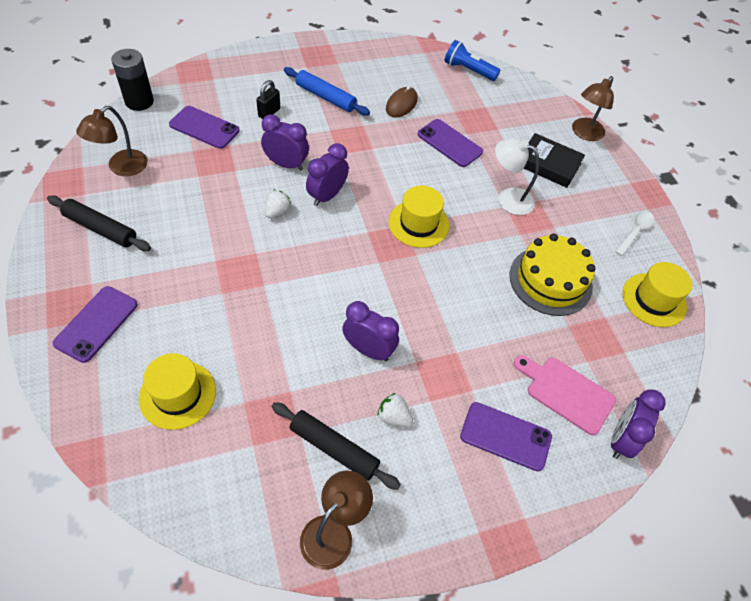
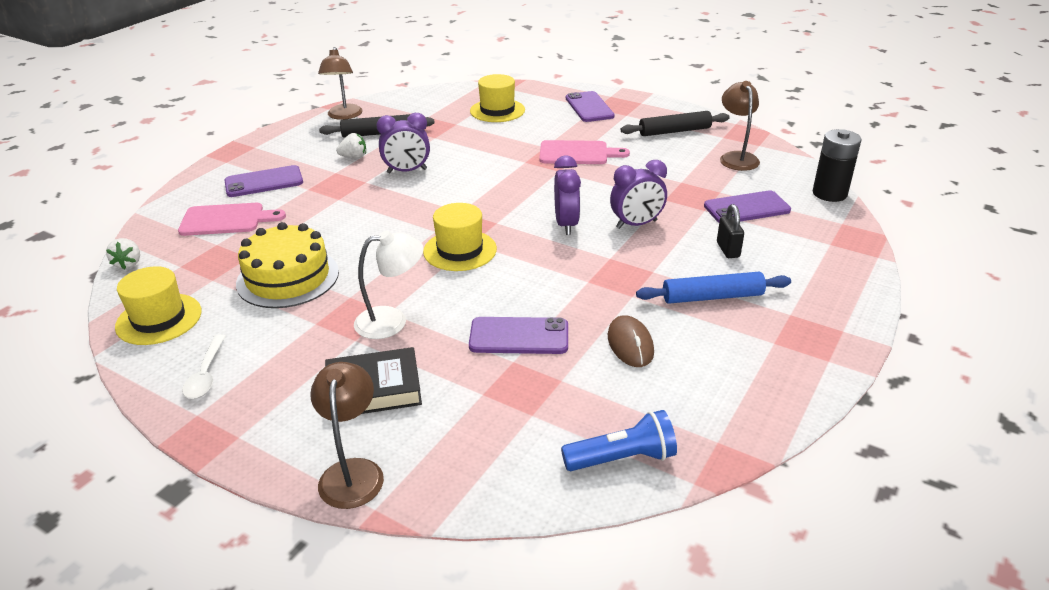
camera: 145 degrees right, 20 degrees down
white strawberry [265,189,292,218] -> white strawberry moved to [106,238,140,269]
purple clock [611,389,666,459] -> none
none -> pink cutting board [539,140,630,164]

